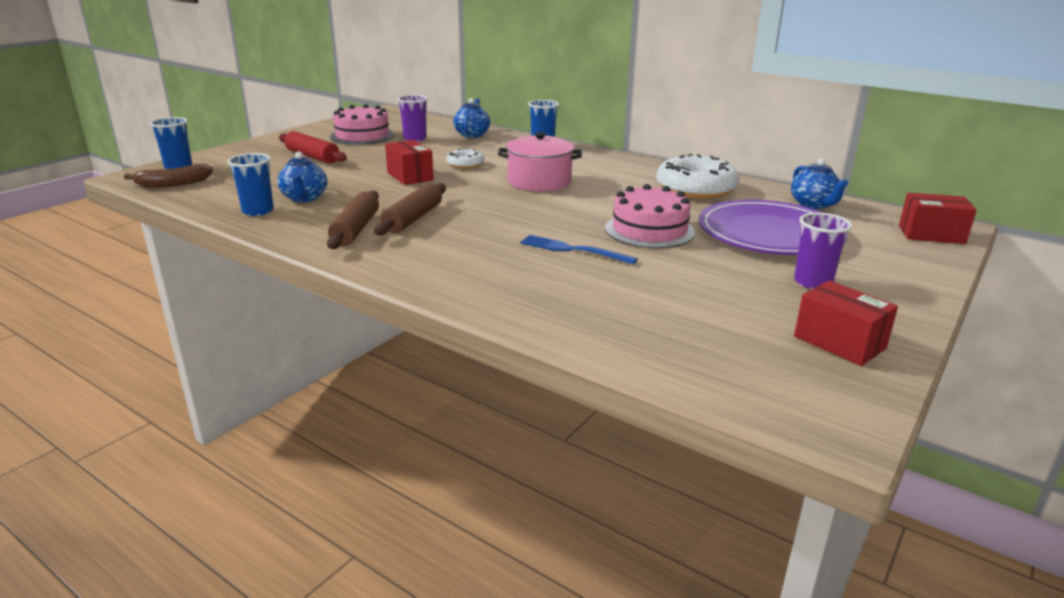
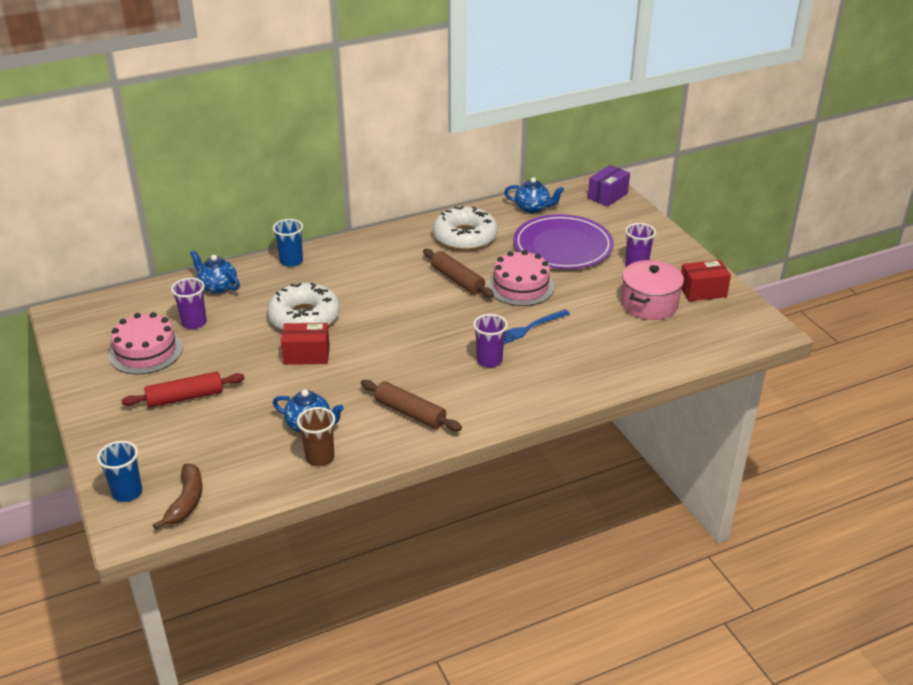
camera: 60 degrees left, 10 degrees up
blue cup [228,153,274,216] -> brown cup [297,407,335,466]
brown rolling pin [374,183,446,235] -> brown rolling pin moved to [423,249,494,298]
white donut [446,148,485,169] -> white donut [267,283,340,330], size x1.95
pink pot [498,132,582,192] -> pink pot moved to [621,260,684,320]
red box [899,193,977,244] -> purple box [588,165,630,207]
none -> purple cup [473,314,508,367]

